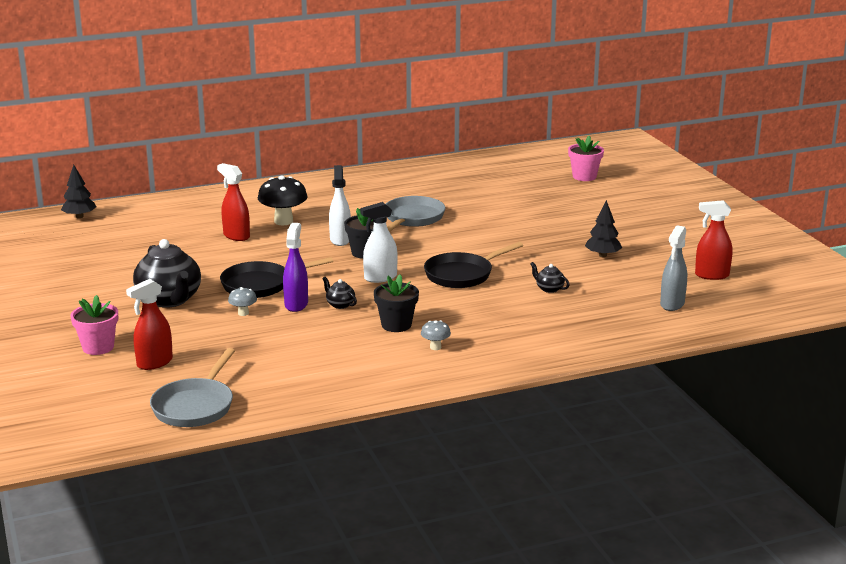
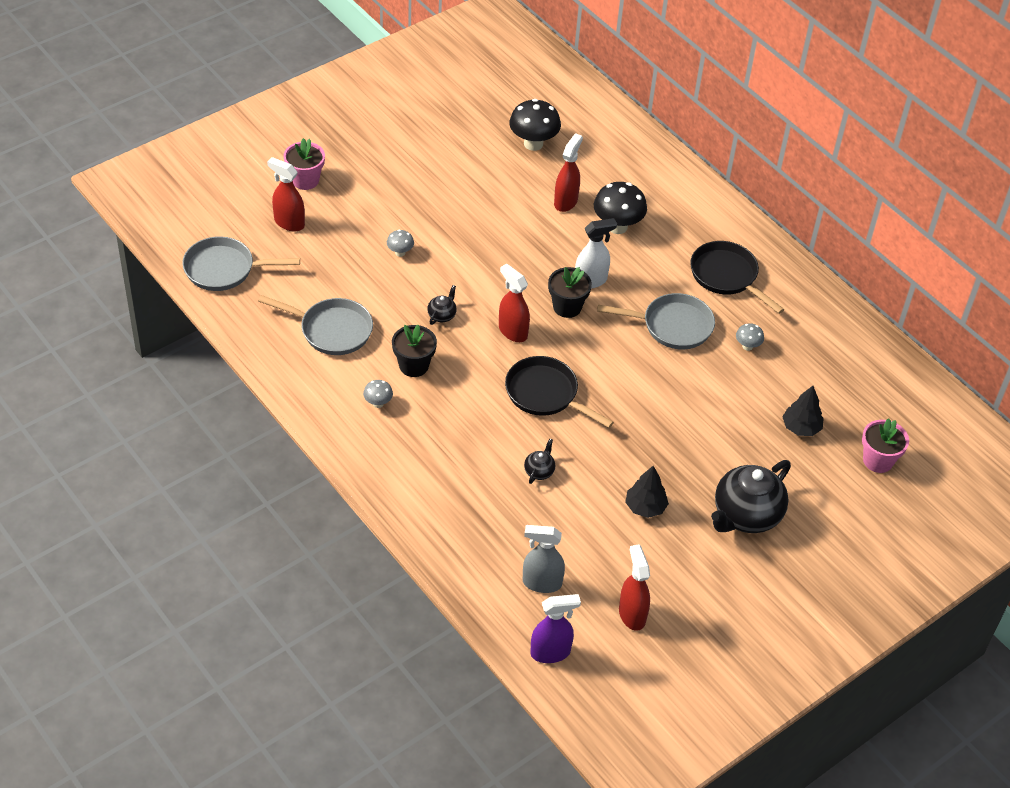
camera: 70 degrees right, 25 degrees up
black tree [61,165,96,218] -> black tree moved to [782,386,824,436]
black teapot [133,239,201,308] -> black teapot moved to [711,460,791,533]
black pan [220,257,333,298] -> black pan moved to [690,241,785,314]
purple spray bottle [283,223,308,312] -> purple spray bottle moved to [530,594,581,663]
white spray bottle [360,202,398,283] -> red spray bottle [499,264,530,342]
none -> grey pan [258,295,373,355]
none -> black mushroom [509,99,561,151]
none -> grey mushroom [736,323,764,351]

